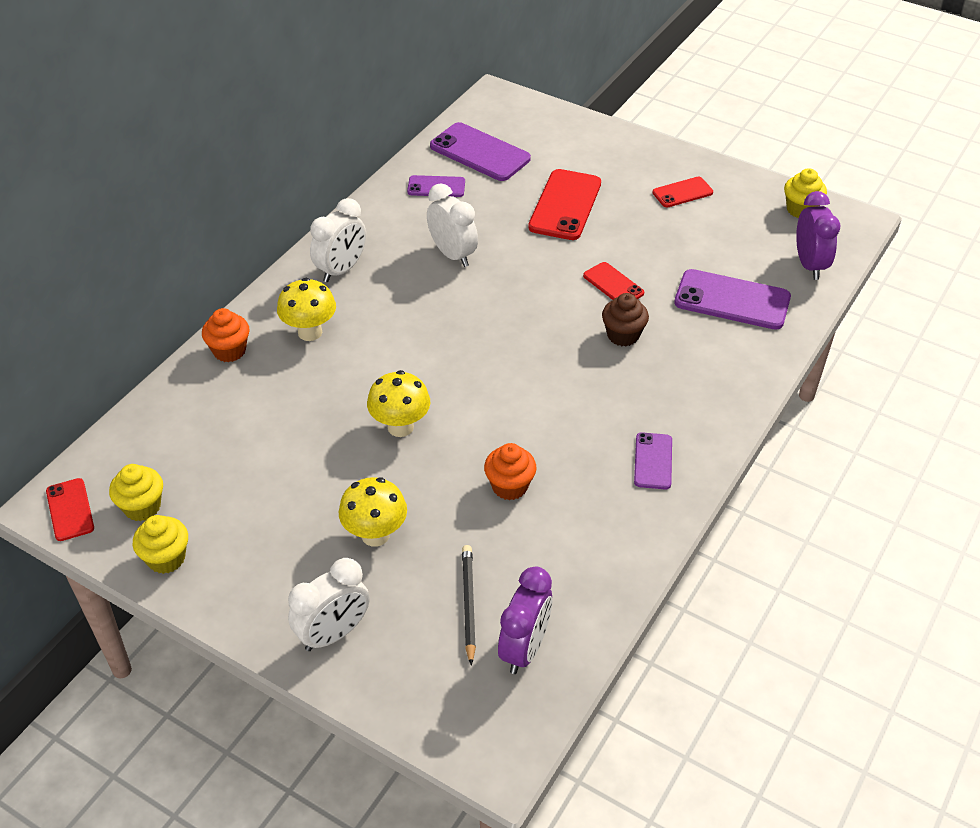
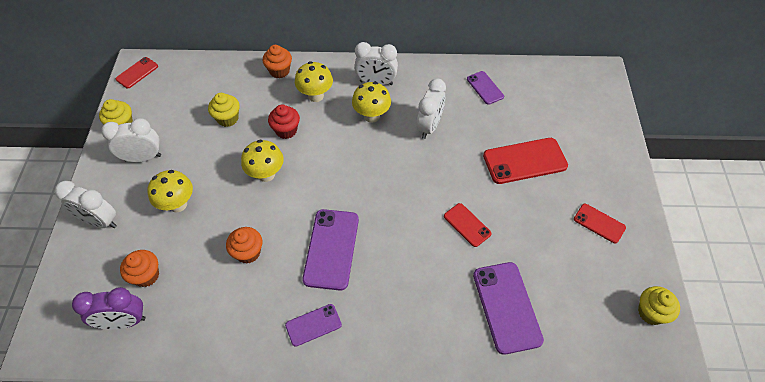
camera: 60 degrees right, 10 degrees up
yellow cupcake [109,464,163,521] -> yellow cupcake moved to [208,93,240,127]
purple phone [430,122,531,181] -> purple phone moved to [302,209,359,291]
black pencil [462,545,476,666] -> orange cupcake [120,250,159,287]
red phone [583,262,644,300] -> red phone turned 60 degrees counterclockwise [444,203,492,247]
brown cupcake [602,293,649,346] -> none
purple clock [796,191,840,280] -> none
none -> white clock [101,118,161,162]
none -> red cupcake [268,104,300,139]
none -> yellow mushroom [352,82,391,123]

